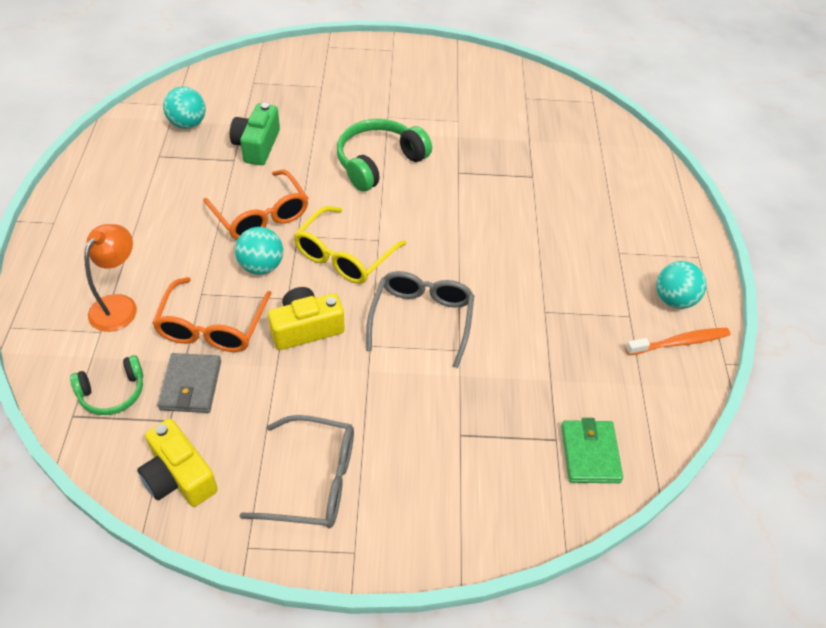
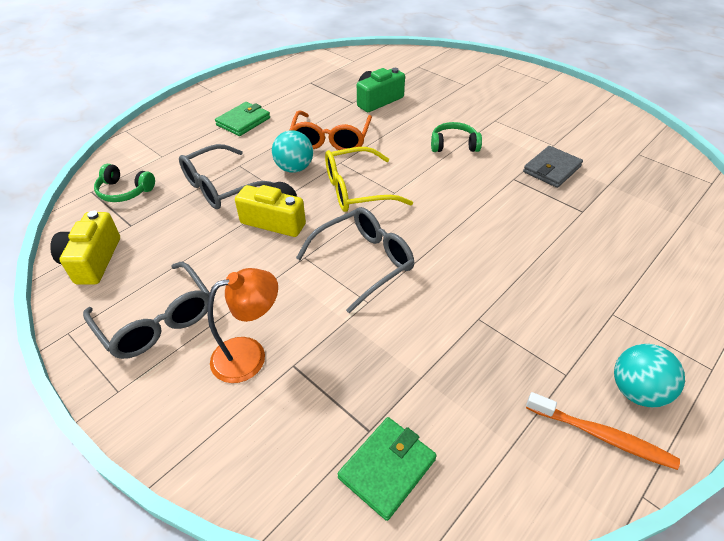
camera: 45 degrees right, 5 degrees down
orange lamp [84,224,137,332] -> orange lamp moved to [207,268,278,383]
orange glasses [152,277,272,352] -> grey glasses [179,144,274,209]
grey wallet [157,353,221,413] -> grey wallet moved to [523,146,583,188]
turquoise ball [163,87,206,129] -> none
green headphones [337,119,432,192] -> green headphones [431,122,482,152], size x0.60
none -> green wallet [215,102,270,136]

